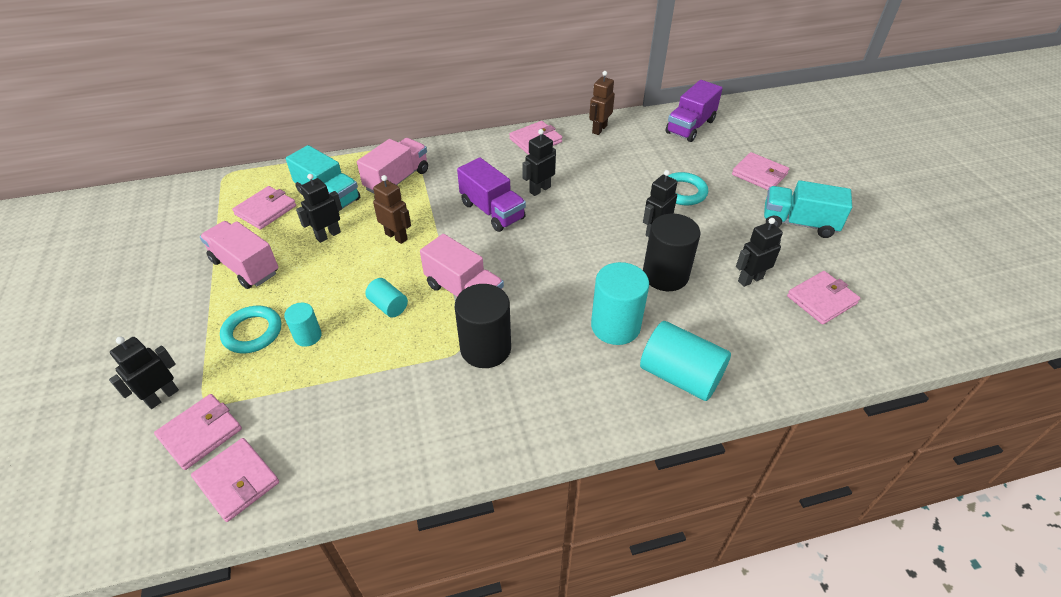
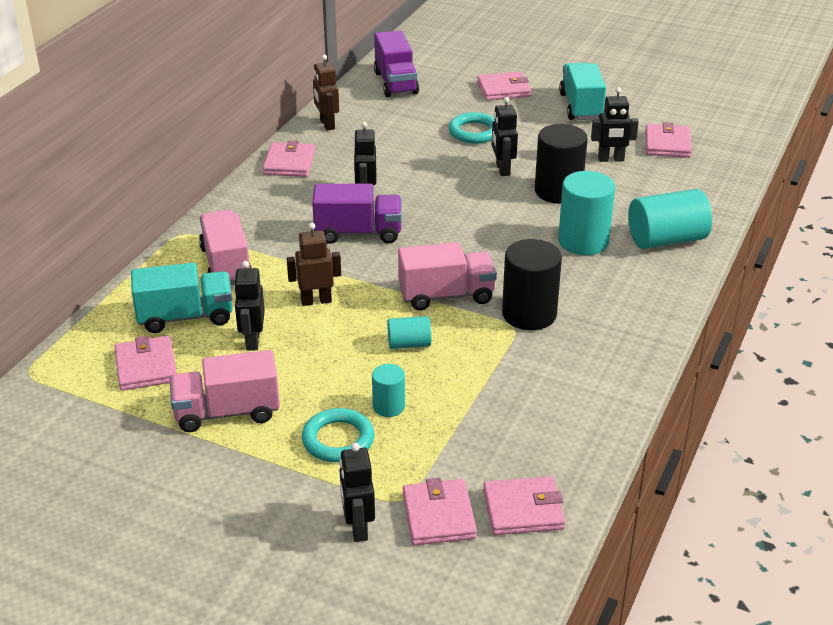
camera: 50 degrees left, 10 degrees down
black robot [736,218,783,287] -> black robot turned 105 degrees counterclockwise [591,87,639,162]
turquoise truck [764,180,852,238] -> turquoise truck turned 120 degrees clockwise [559,63,606,120]

